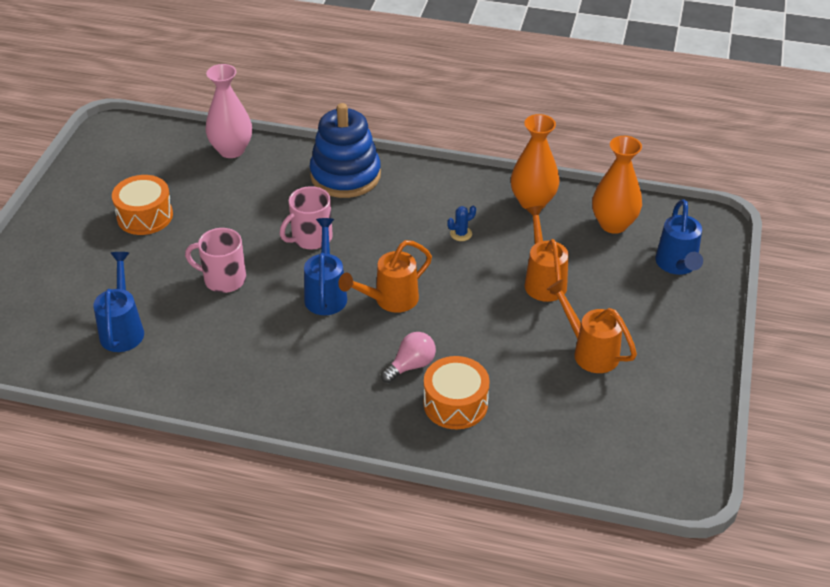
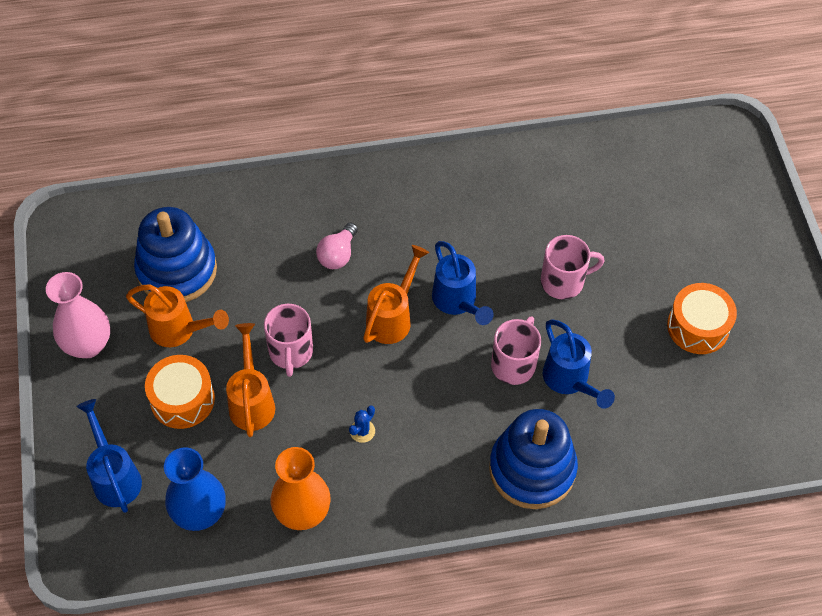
camera: 155 degrees right, 15 degrees up
blue watering can [93,252,144,352] -> blue watering can moved to [543,319,615,409]
pink vase [206,64,252,158] -> pink vase moved to [46,272,110,358]
orange drum [423,356,489,429] -> orange drum moved to [145,355,215,429]
orange watering can [525,206,569,302] -> orange watering can turned 150 degrees counterclockwise [226,323,275,437]
orange vase [592,136,642,234] -> blue vase [164,447,225,531]
none -> blue stacking toy [134,207,217,302]
none -> pink mug [264,304,313,377]

